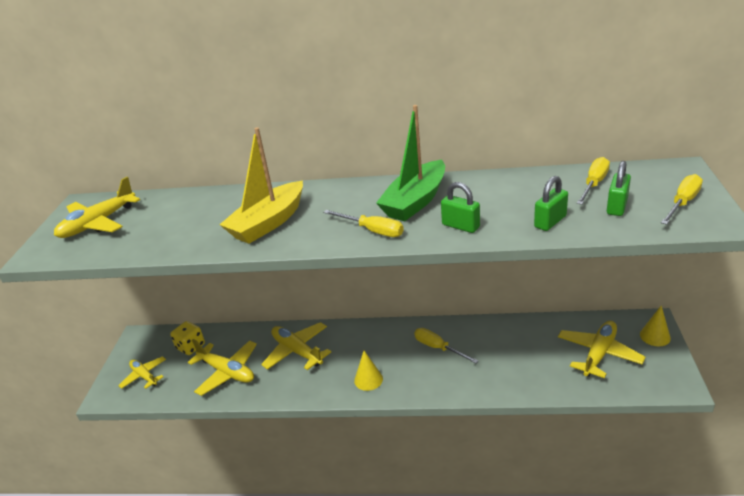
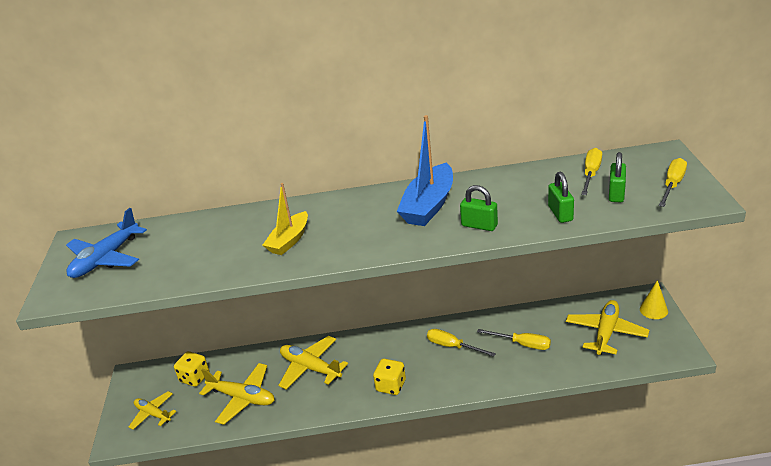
camera: 10 degrees left, 0 degrees up
yellow plane [54,177,140,238] -> blue plane [66,208,147,278]
yellow boat [219,127,303,244] -> yellow boat [263,183,308,255], size x0.65
yellow screwdriver [323,210,404,237] -> yellow screwdriver moved to [477,329,551,350]
yellow cone [354,351,383,391] -> yellow dice [373,359,406,395]
green boat [376,105,445,221] -> blue boat [397,115,453,226]
green padlock [534,176,568,231] -> green padlock turned 45 degrees counterclockwise [548,172,574,223]

